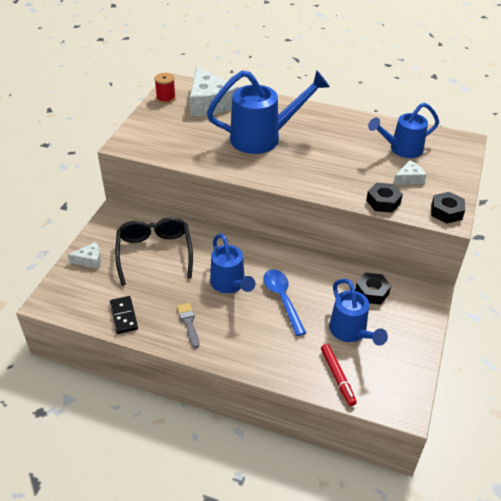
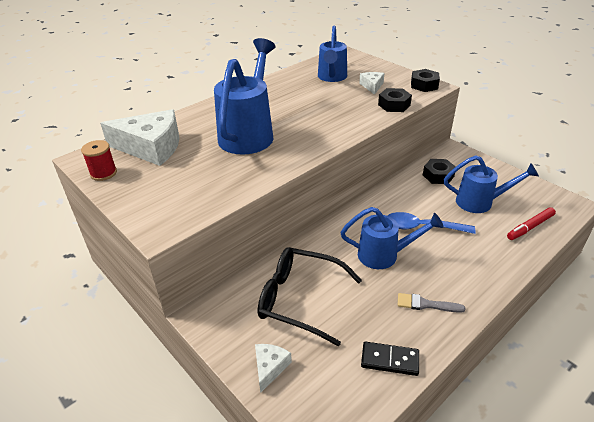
camera: 60 degrees left, 5 degrees down
red marker [321,344,357,406] -> red marker turned 135 degrees clockwise [507,207,556,240]

